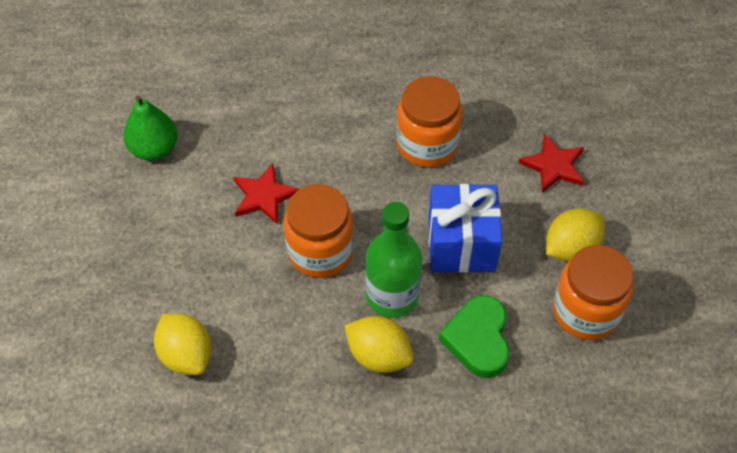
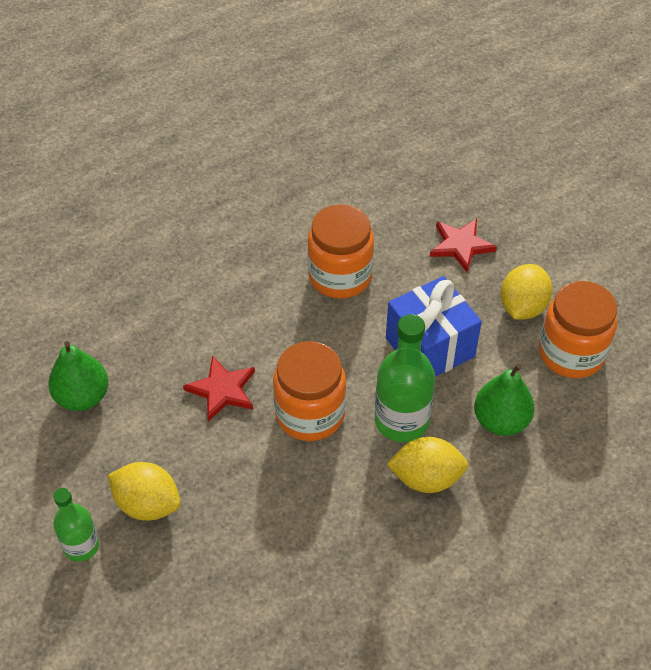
camera: 30 degrees left, 5 degrees down
yellow lemon [154,314,211,375] -> yellow lemon moved to [108,462,181,521]
green heart [439,295,510,378] -> green pear [474,364,535,436]
none -> green bottle [53,488,99,562]

